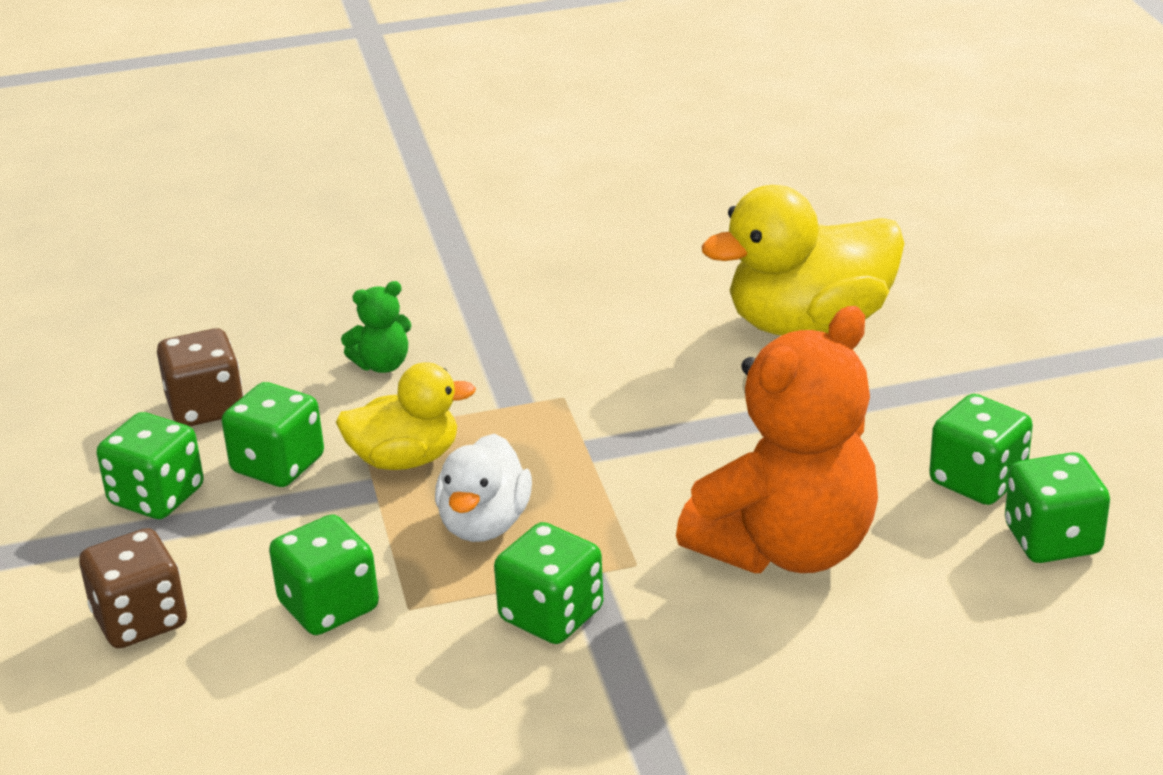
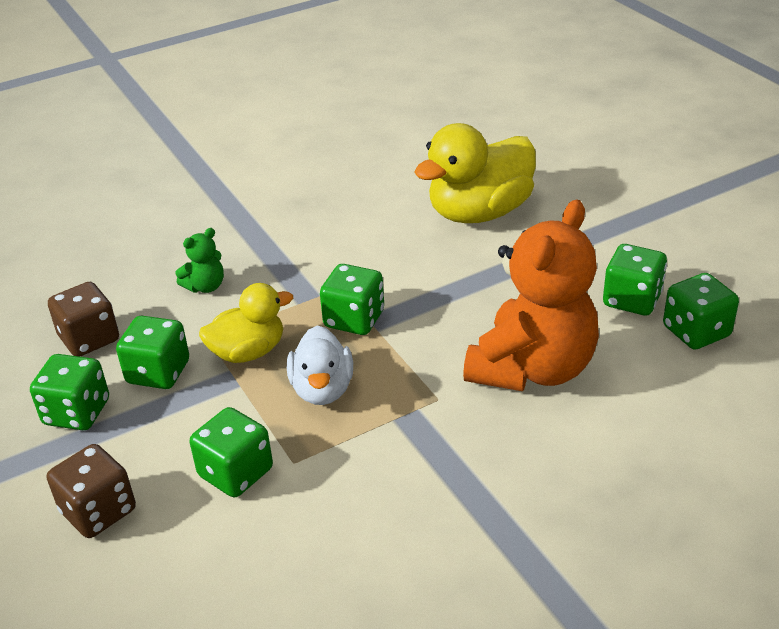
camera: 15 degrees left, 5 degrees up
green dice [494,522,604,644] -> green dice moved to [320,264,384,335]

